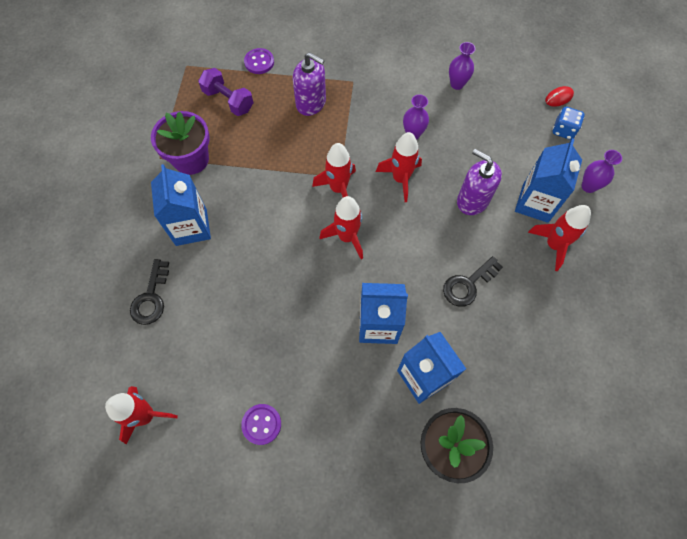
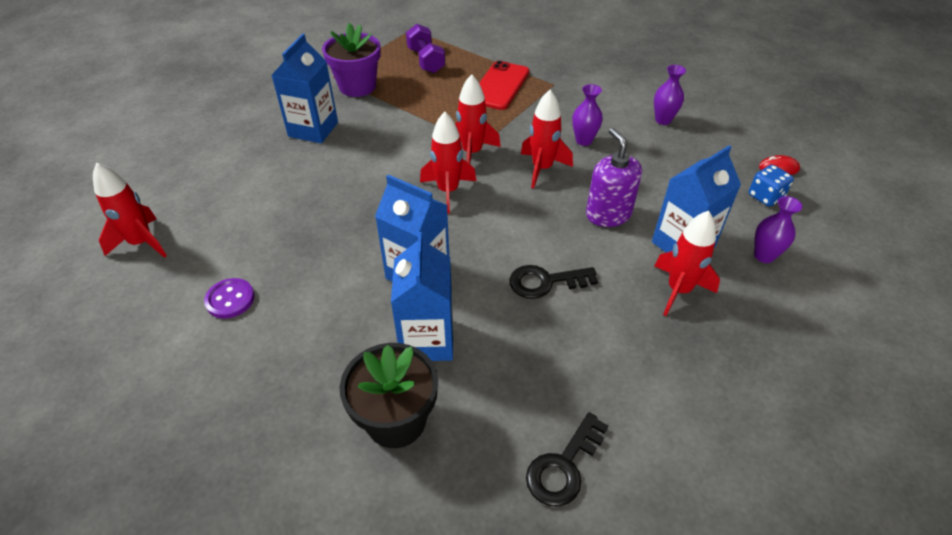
camera: 30 degrees right, 20 degrees down
black key [130,259,169,325] -> black key moved to [526,412,608,507]
purple button [244,48,274,74] -> none
purple soap dispenser [293,52,326,116] -> red phone [479,61,530,110]

